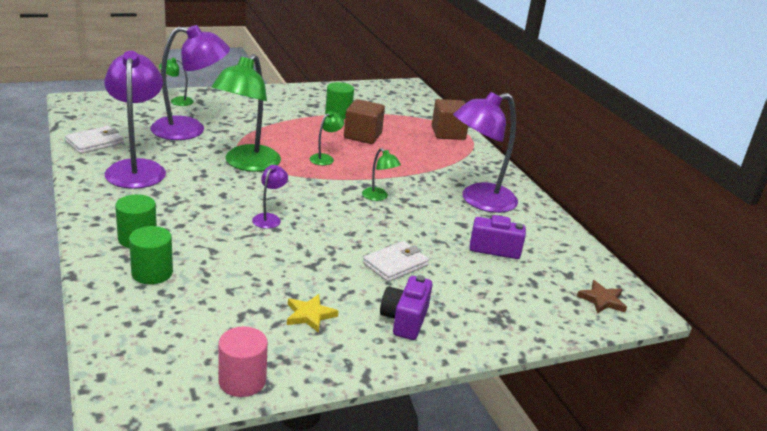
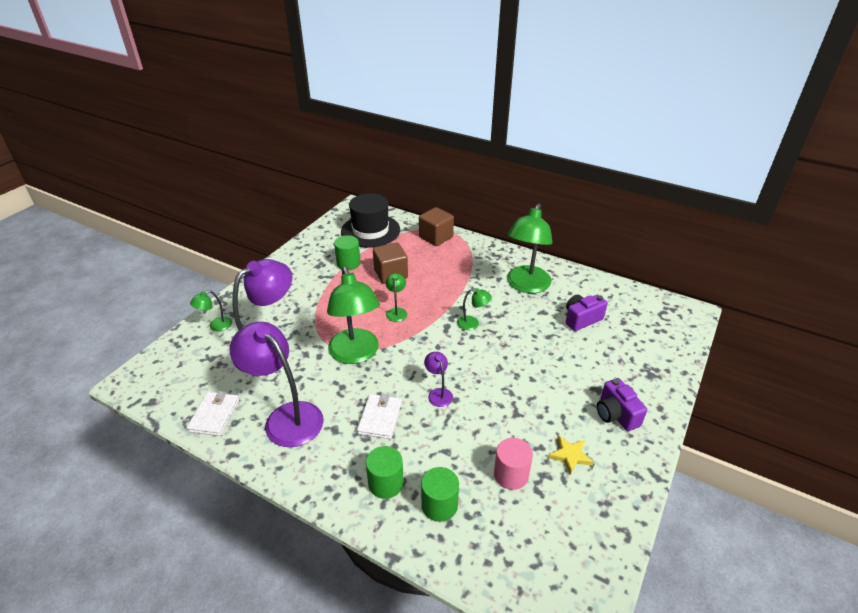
camera: 35 degrees left, 10 degrees up
pink cylinder [218,326,268,397] -> pink cylinder moved to [494,438,533,490]
white wallet [363,241,429,282] -> white wallet moved to [357,393,402,439]
purple lamp [453,92,518,213] -> green lamp [507,203,552,293]
brown star [577,280,627,314] -> none
none -> black hat [341,193,400,247]

